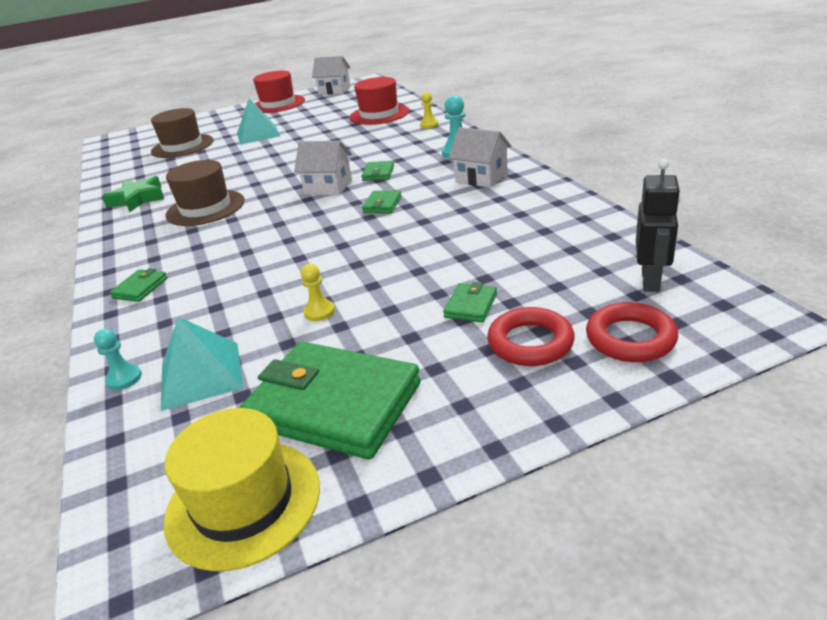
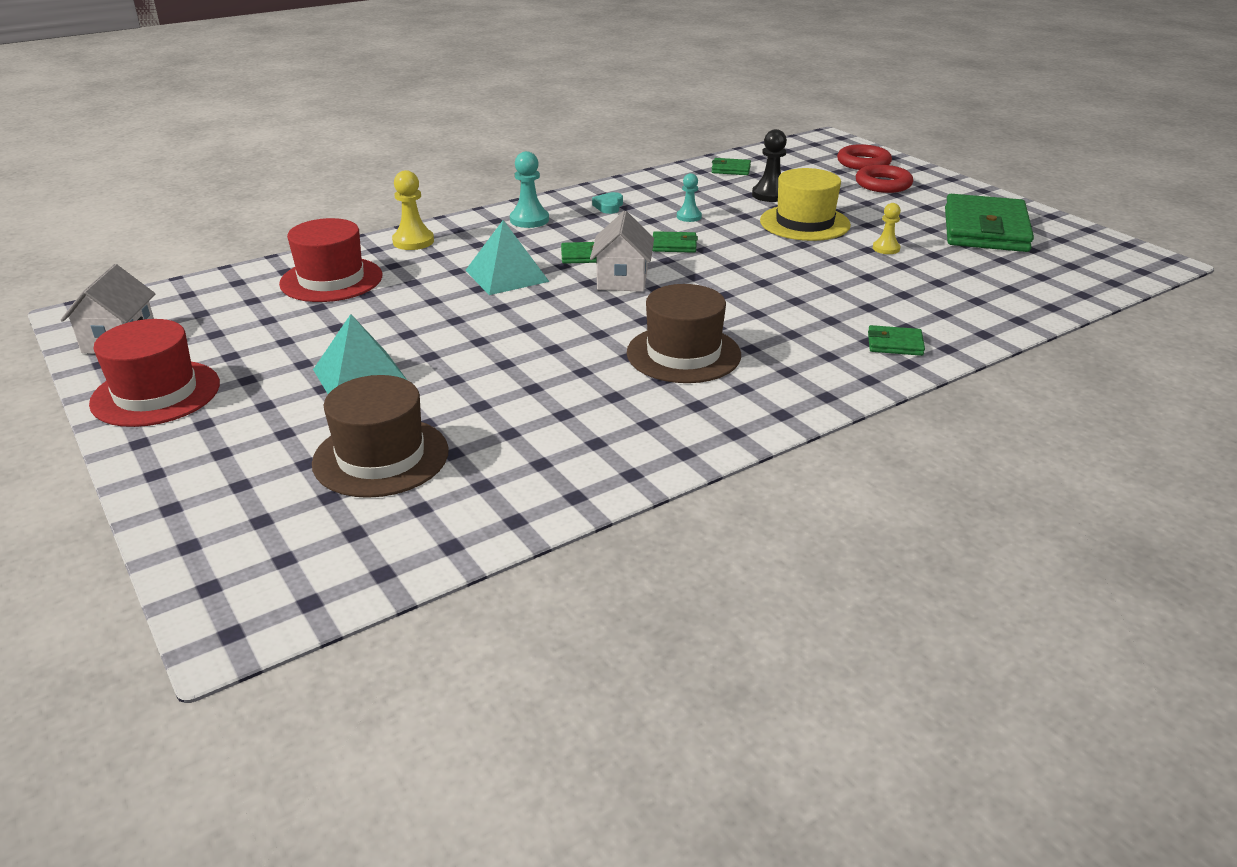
camera: 105 degrees left, 0 degrees up
turquoise pawn [94,329,142,390] -> turquoise pawn moved to [677,173,702,222]
green star [102,176,164,212] -> none
turquoise pyramid [161,317,243,411] -> turquoise pyramid moved to [465,220,550,295]
yellow hat [164,408,320,571] -> yellow hat moved to [760,168,851,241]
yellow pawn [420,92,438,128] -> yellow pawn [392,170,434,250], size x1.55
green wallet [443,282,497,322] -> green wallet moved to [712,158,751,175]
white house [449,127,511,188] -> turquoise heart [592,192,623,214]
black robot [636,159,681,292] -> none
none -> black pawn [752,129,787,202]

